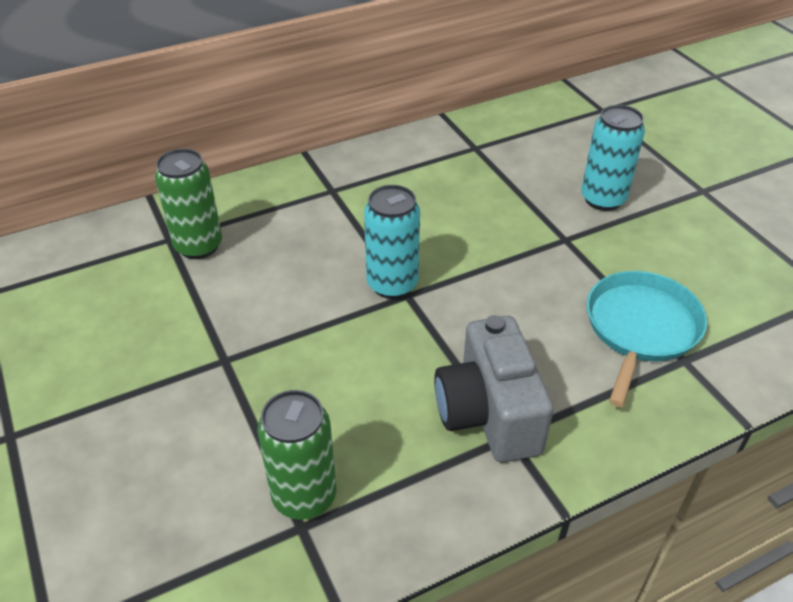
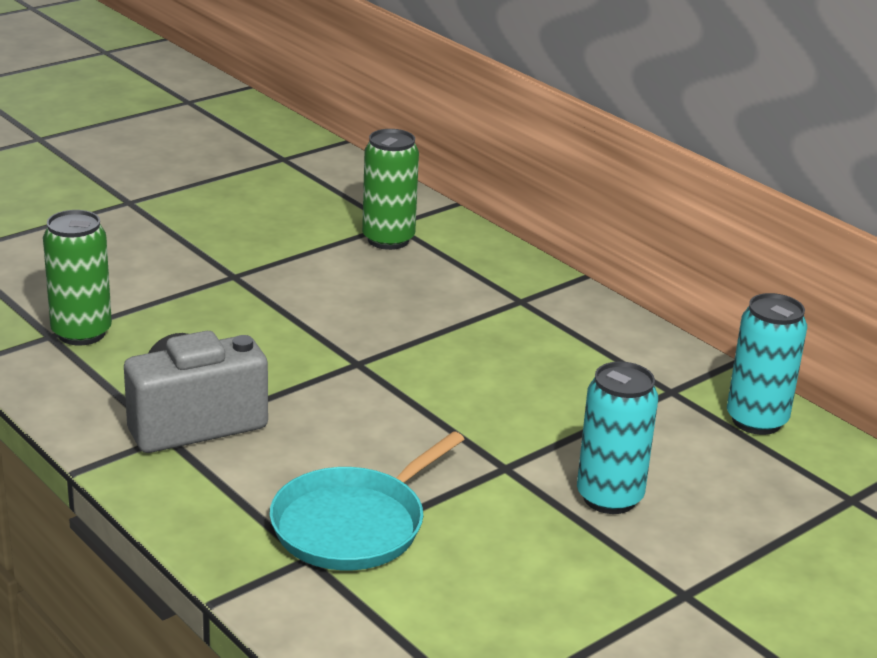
camera: 75 degrees right, 15 degrees down
turquoise can [364,185,420,299] -> turquoise can moved to [727,293,807,435]
turquoise pan [587,271,707,407] -> turquoise pan turned 120 degrees clockwise [270,431,464,570]

